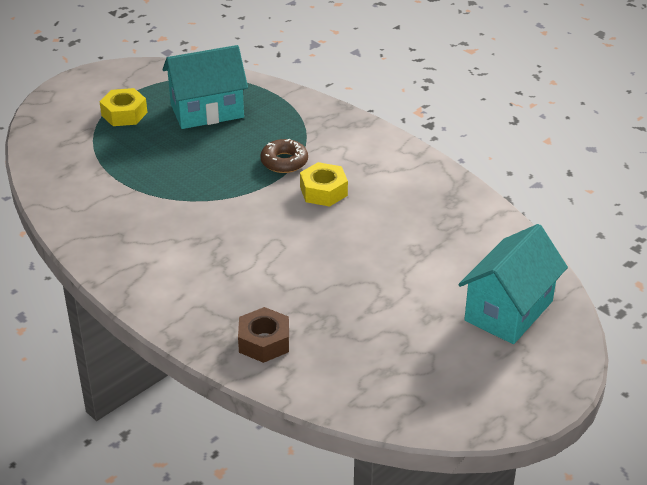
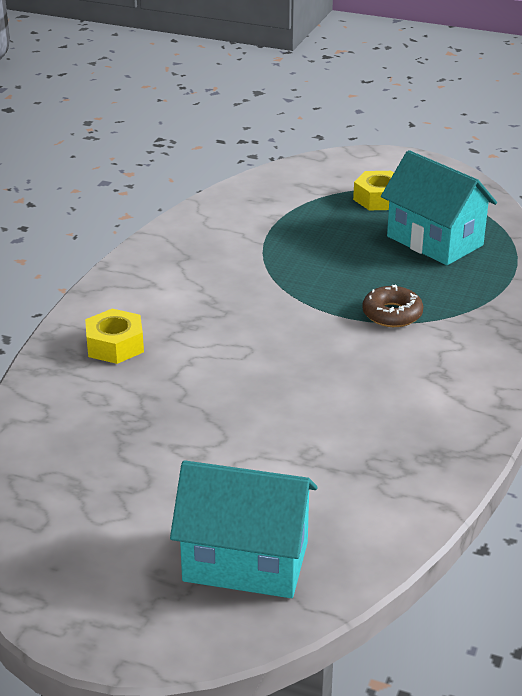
camera: 65 degrees right, 5 degrees down
brown nut [238,307,289,363] -> none
yellow nut [300,162,348,207] -> yellow nut moved to [85,309,144,364]

